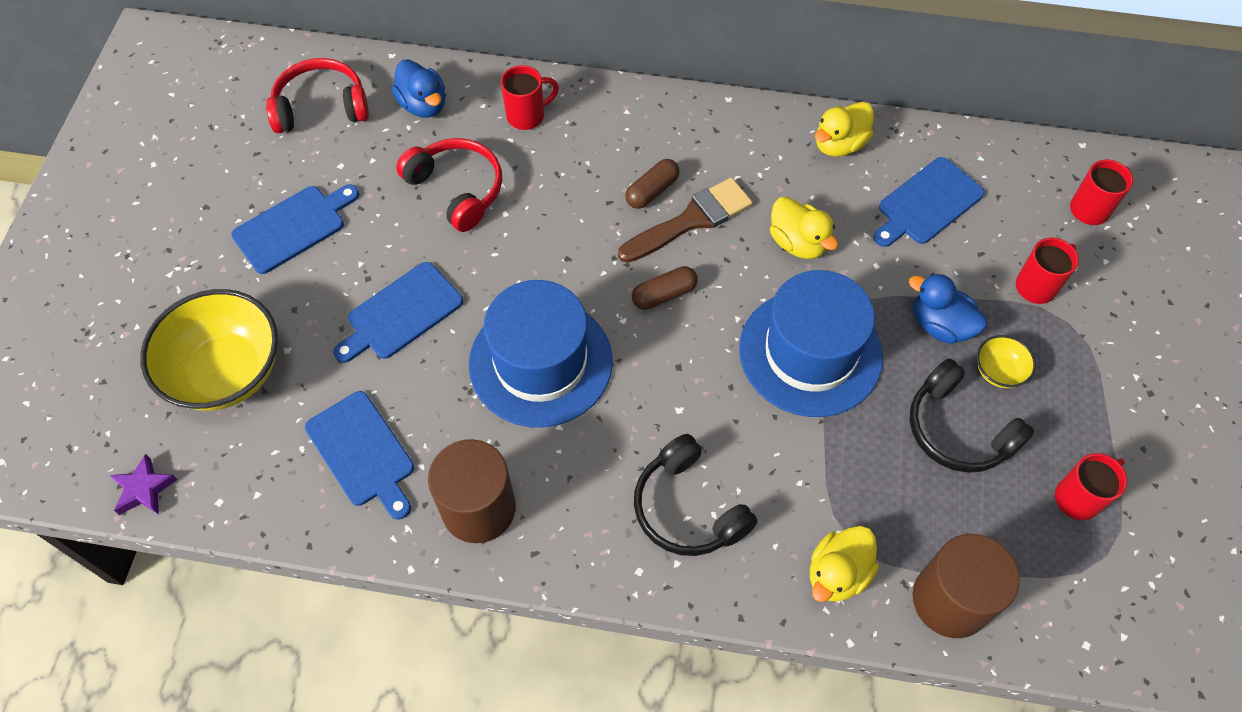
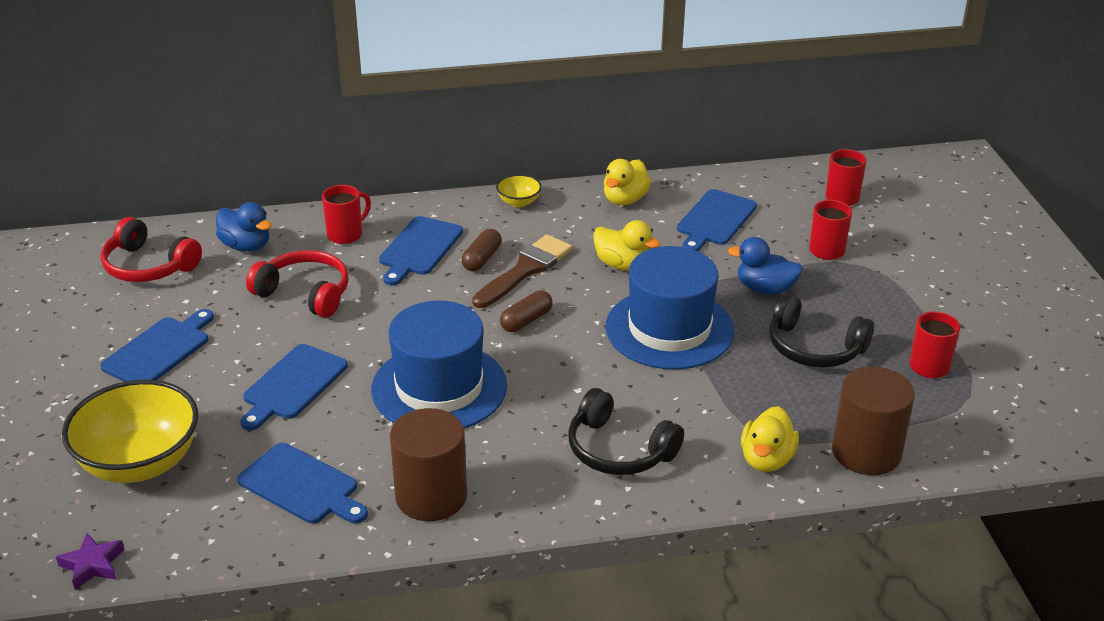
camera: 20 degrees left, 25 degrees down
red headphones [266,58,369,133] -> red headphones turned 120 degrees counterclockwise [101,217,202,282]
yellow bowl [977,335,1036,388] -> yellow bowl moved to [496,174,542,207]
none -> blue cutting board [379,216,463,286]

